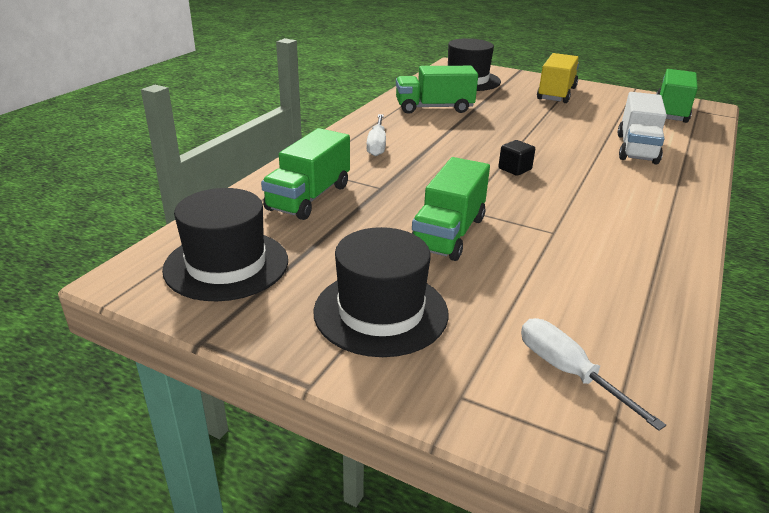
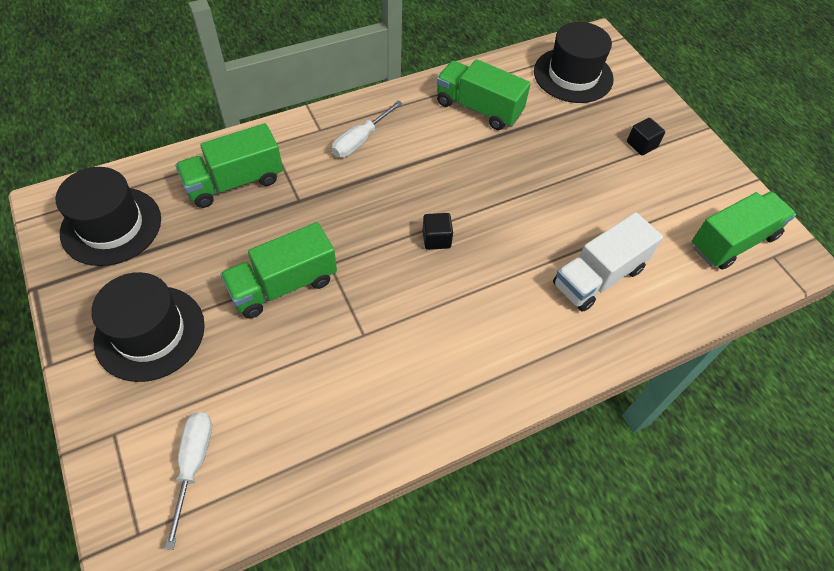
camera: 35 degrees right, 25 degrees up
yellow truck [537,53,579,103] -> black cube [627,118,665,155]

